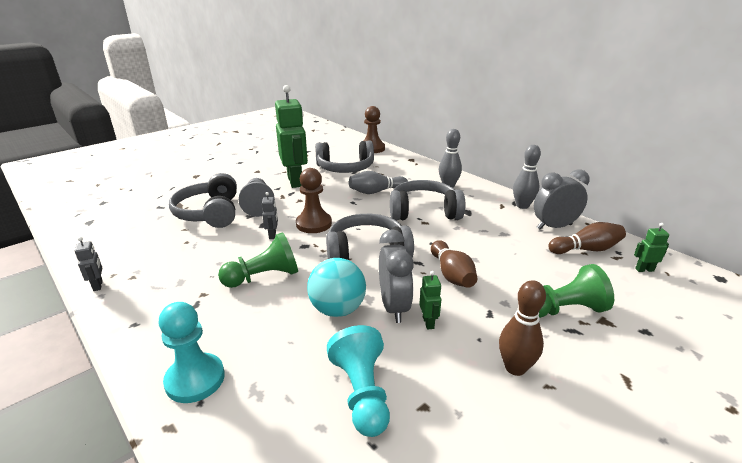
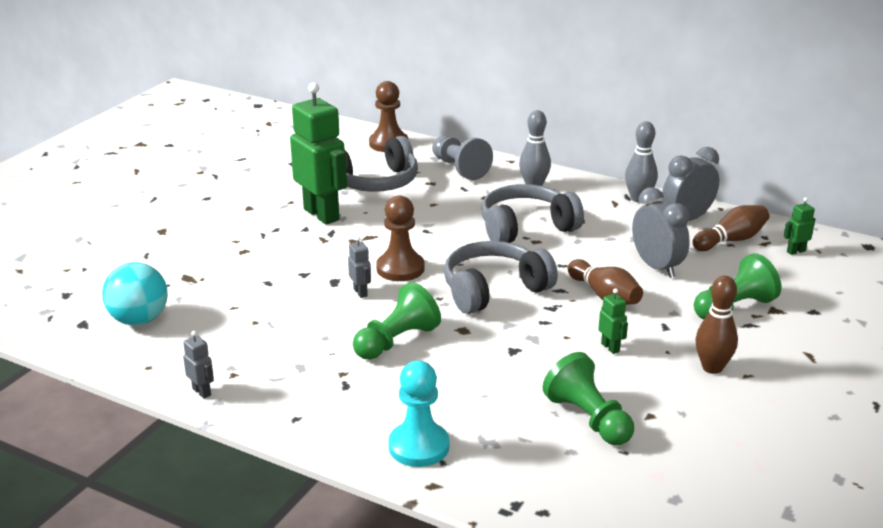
camera: 20 degrees left, 0 degrees up
grey headphones [169,173,237,228] -> none
grey pawn [239,178,275,217] -> grey pawn moved to [432,136,493,180]
turquoise ball [307,258,366,317] -> turquoise ball moved to [102,262,168,326]
turquoise pawn [327,325,390,437] -> green pawn [543,352,634,445]
grey bowling pin [349,171,408,194] -> none
grey clock [379,229,414,323] -> grey clock moved to [632,187,690,278]

